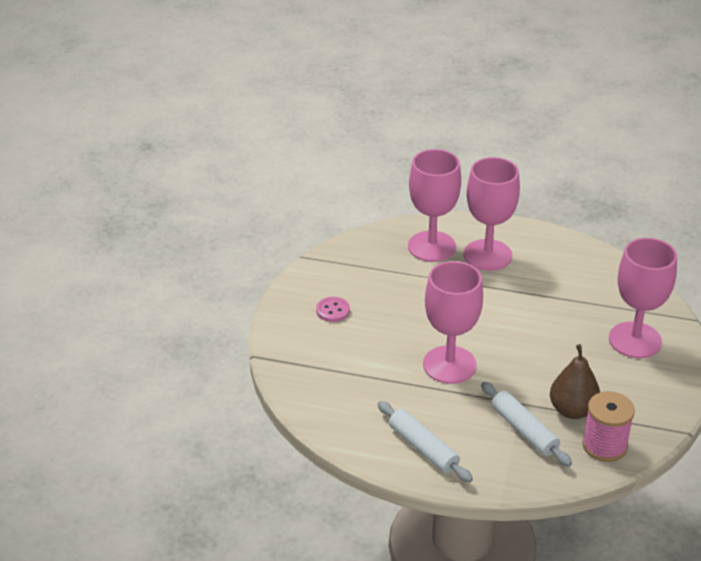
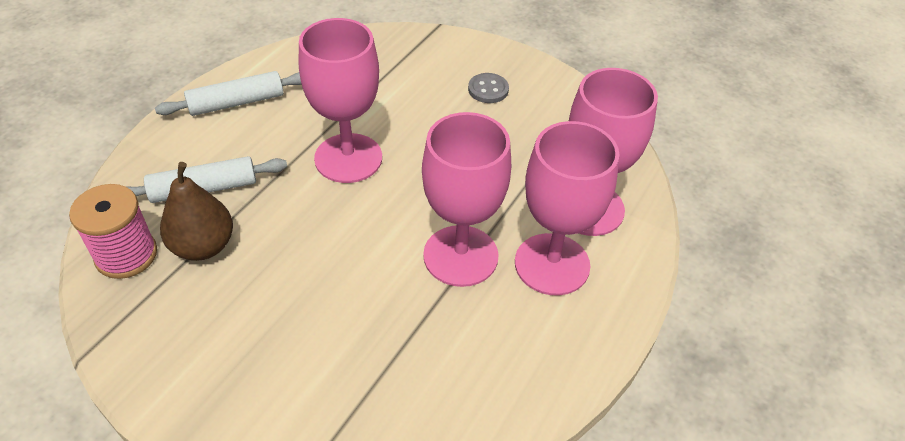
camera: 105 degrees right, 10 degrees up
pink button [316,297,350,322] -> grey button [468,73,509,103]
pink goblet [609,238,677,358] -> pink goblet moved to [422,112,511,287]

